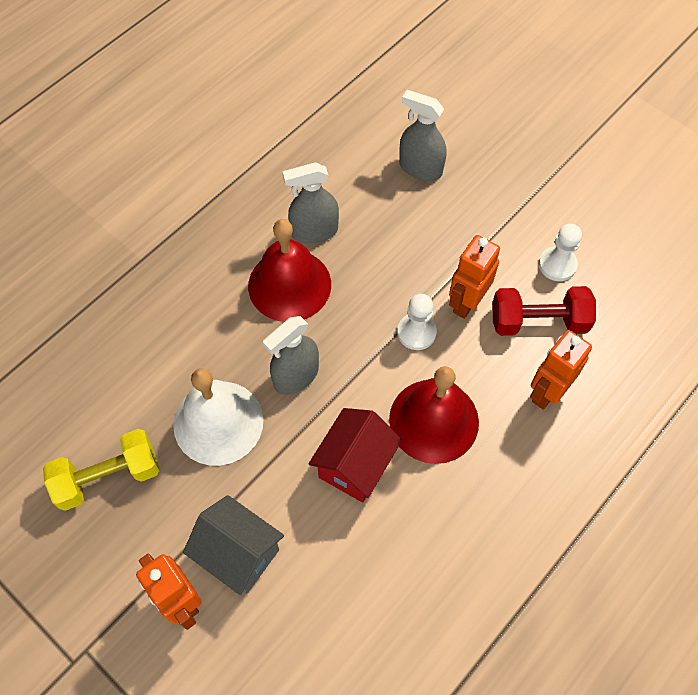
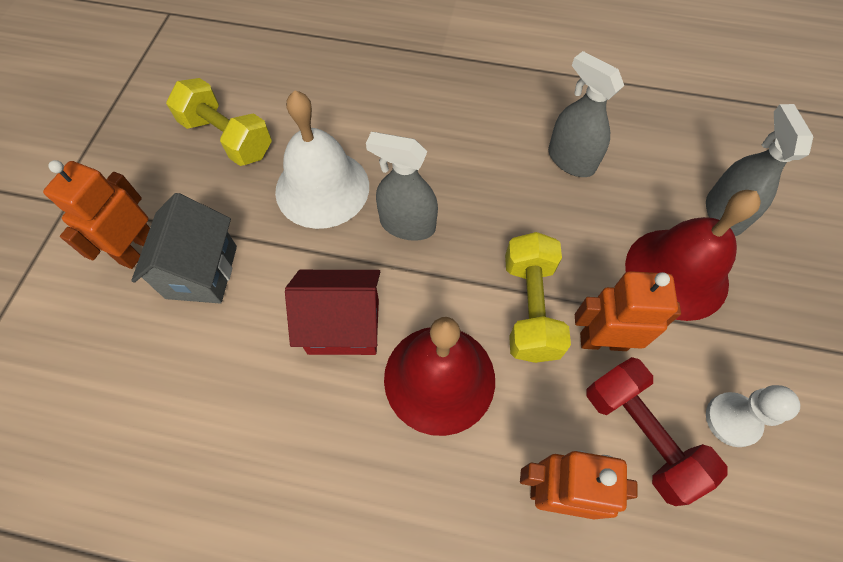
camera: 60 degrees right, 0 degrees up
red bell [248,219,331,322] -> red bell moved to [625,190,761,321]
white pawn [397,294,437,350] -> yellow dumbbell [505,232,571,363]

